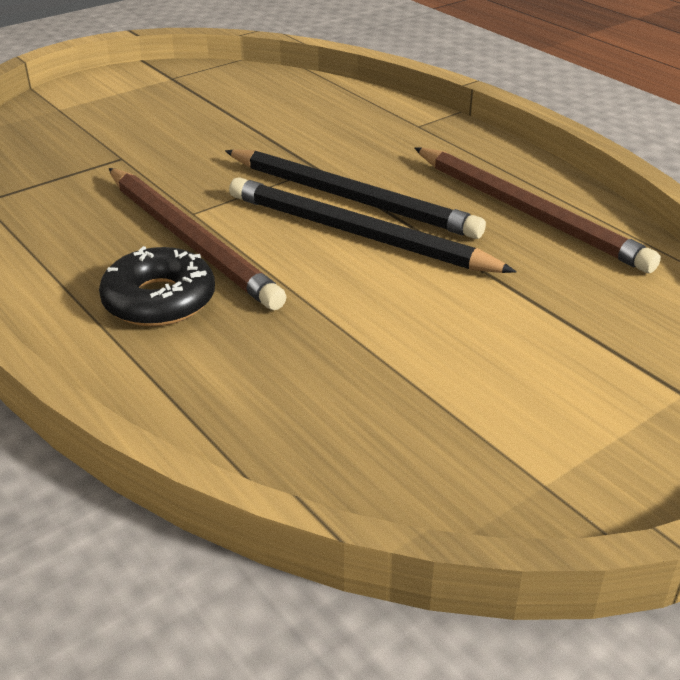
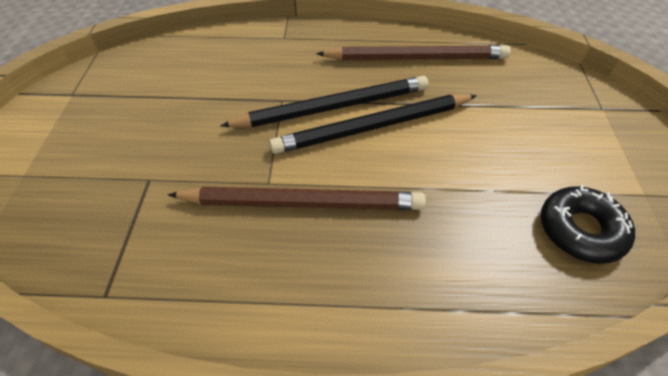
camera: 50 degrees left, 15 degrees up
black donut [99,246,215,326] -> black donut moved to [541,184,635,264]

